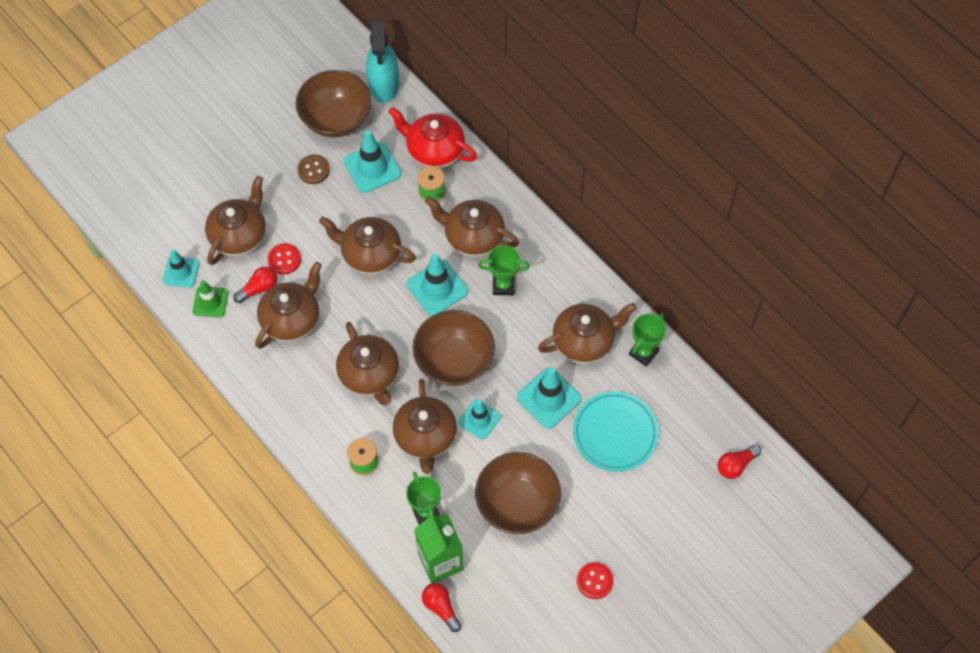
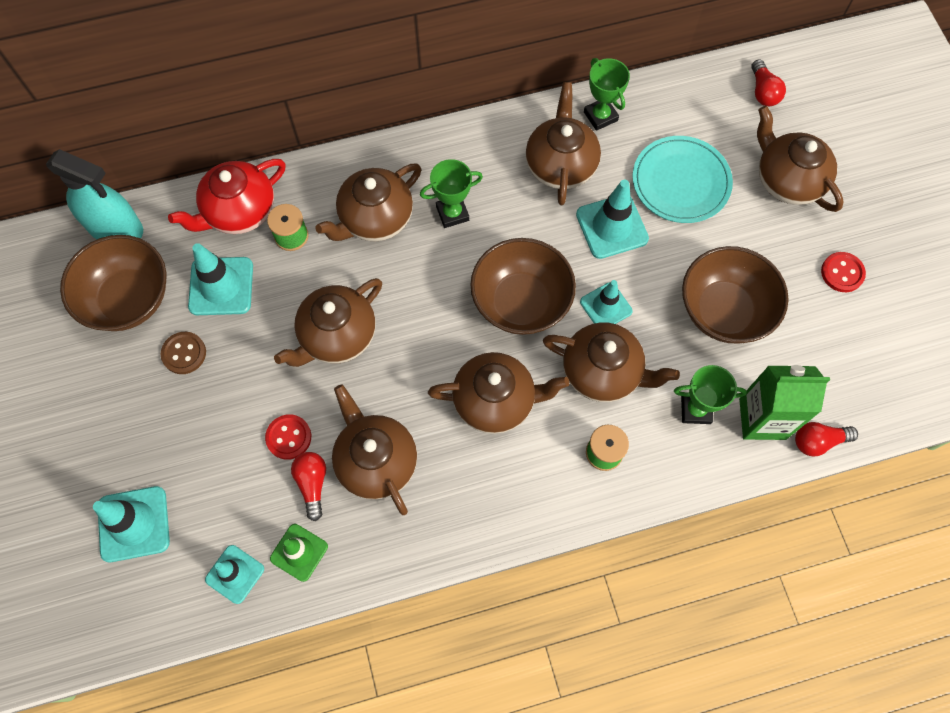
camera: 65 degrees left, 5 degrees up
brown teapot [205,176,266,265] -> brown teapot moved to [757,106,844,212]
turquoise traffic cone [407,254,468,316] -> turquoise traffic cone moved to [93,486,170,562]
green trophy [478,245,530,295] -> green trophy turned 45 degrees clockwise [420,159,483,228]

